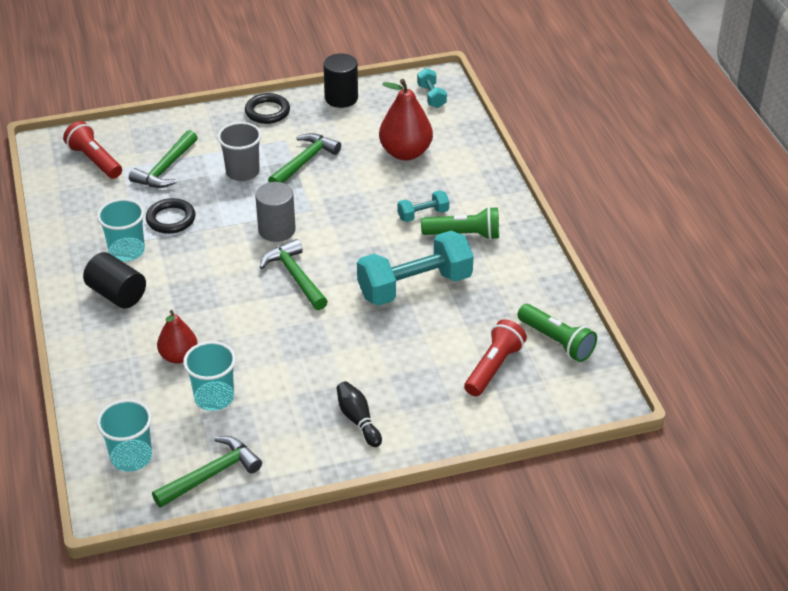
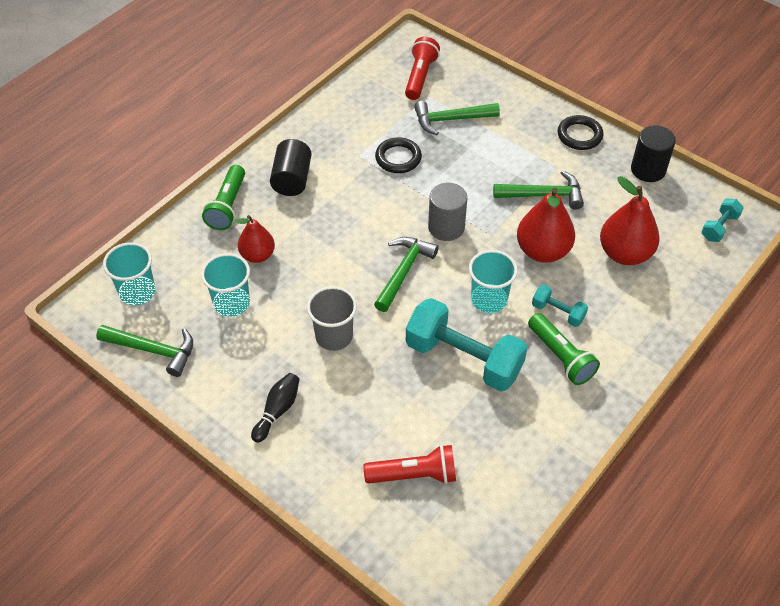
camera: 55 degrees right, 10 degrees up
turquoise cup [97,199,145,261] -> turquoise cup moved to [469,250,518,313]
grey cup [217,122,262,181] -> grey cup moved to [307,286,357,351]
green flashlight [517,304,597,362] -> green flashlight moved to [202,165,245,230]
none -> red pear [517,188,575,263]

